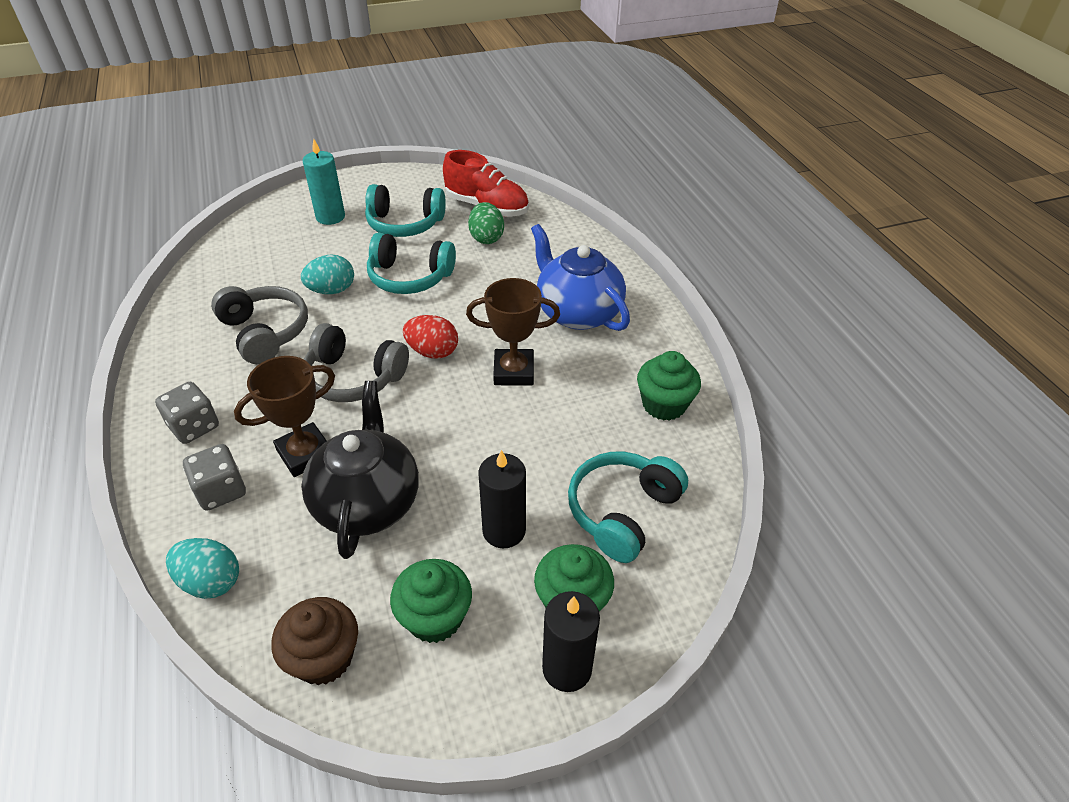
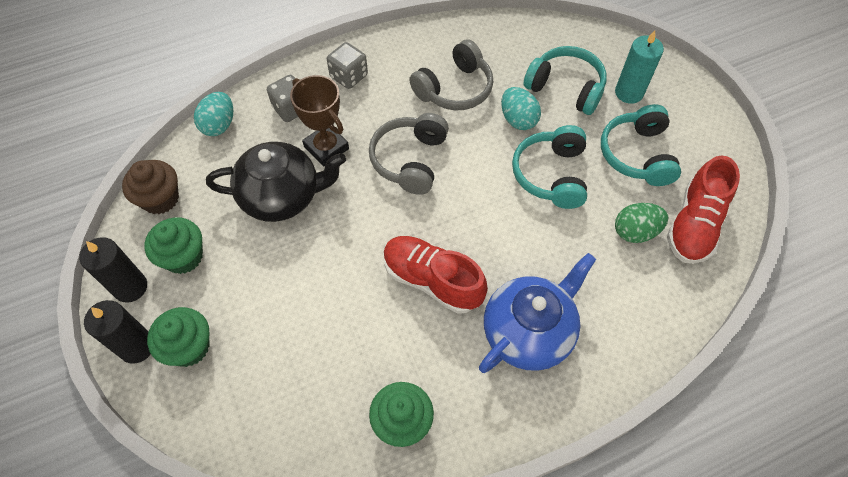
camera: 85 degrees right, 15 degrees up
red egg [403,315,458,359] -> none
brown trophy [466,278,560,385] -> red shoe [384,236,488,314]
black candle [478,450,526,548] -> black candle moved to [79,237,147,303]
turquoise headphones [568,452,688,563] -> turquoise headphones moved to [523,46,607,115]

